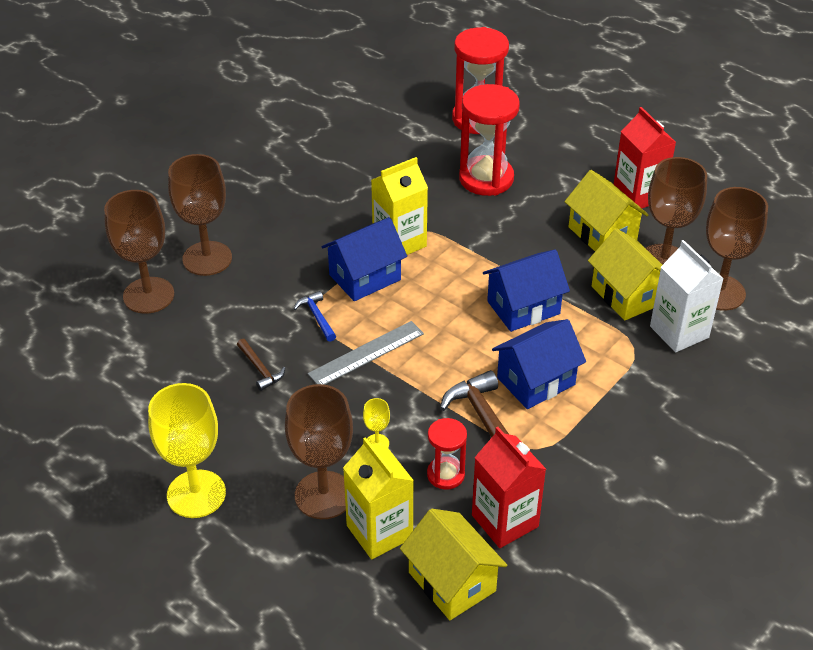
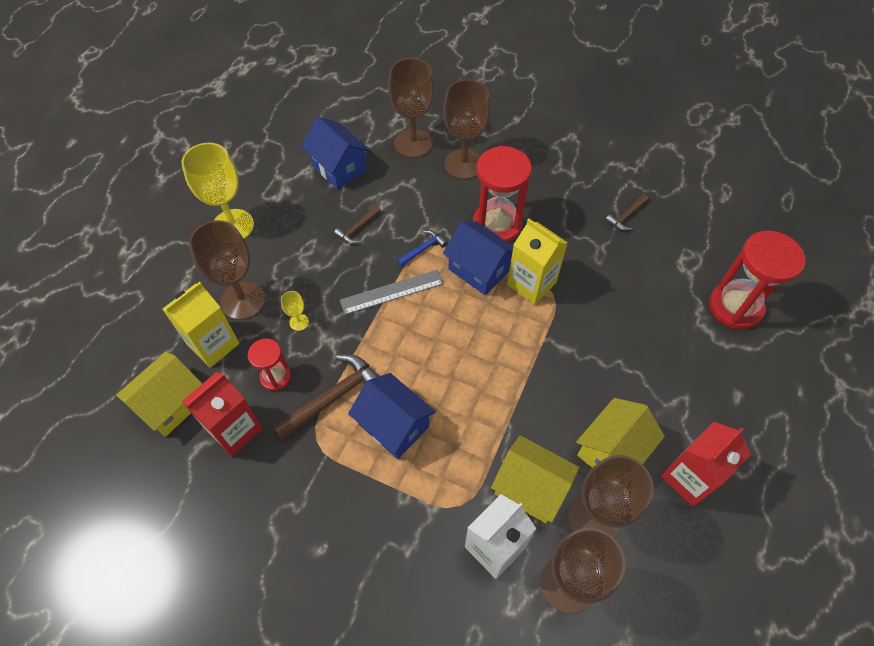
camera: 75 degrees right, 15 degrees up
grey ruler [308,321,424,385] -> grey ruler turned 60 degrees counterclockwise [340,270,444,315]
red hourglass [459,84,520,196] -> red hourglass moved to [473,146,532,243]
blue house [483,249,570,332] -> blue house moved to [301,117,370,189]
yellow house [588,228,662,321] -> yellow house turned 75 degrees clockwise [491,435,579,523]
none -> brown hammer [605,194,648,231]

